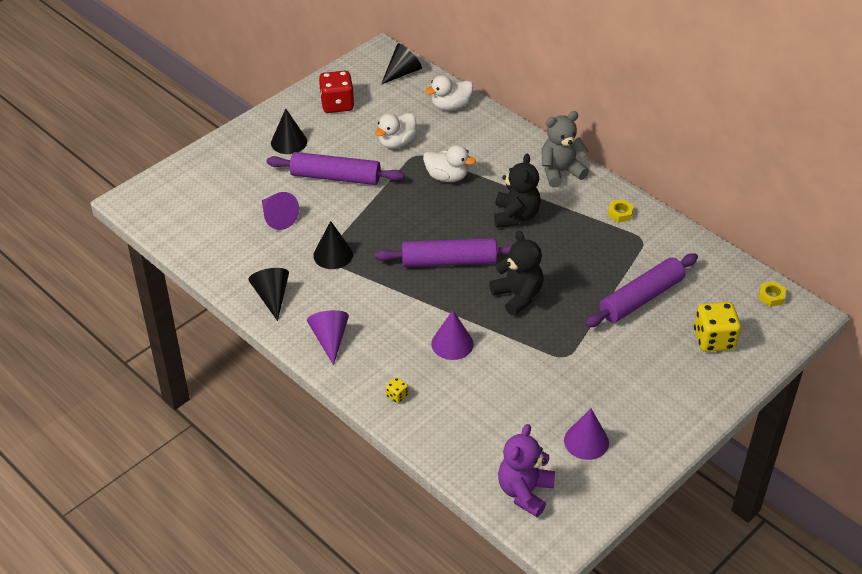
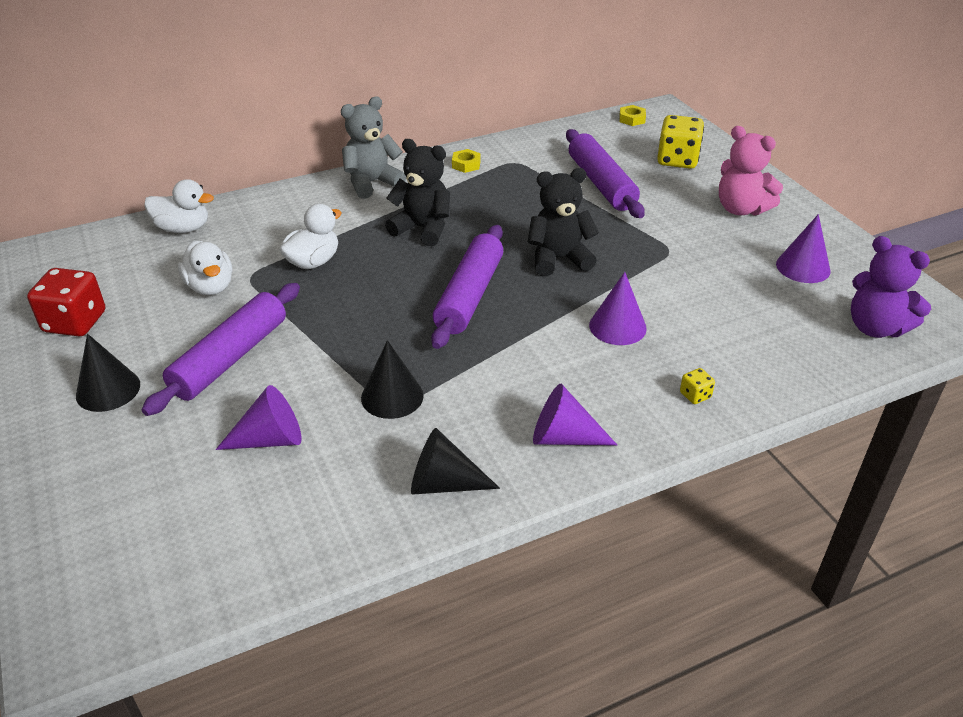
camera: 70 degrees left, 5 degrees down
black cone [381,43,422,85] -> none
white duck [425,75,473,111] -> white duck turned 75 degrees counterclockwise [144,179,214,233]
grey teddy bear [542,111,589,188] -> grey teddy bear turned 60 degrees clockwise [341,97,406,199]
none -> pink teddy bear [719,126,783,216]

